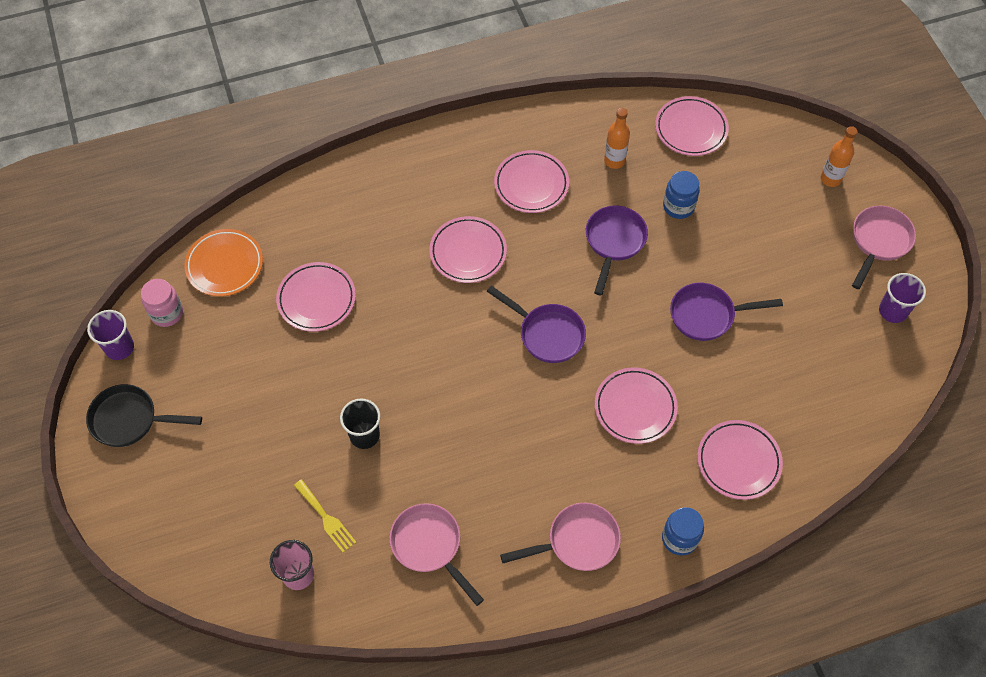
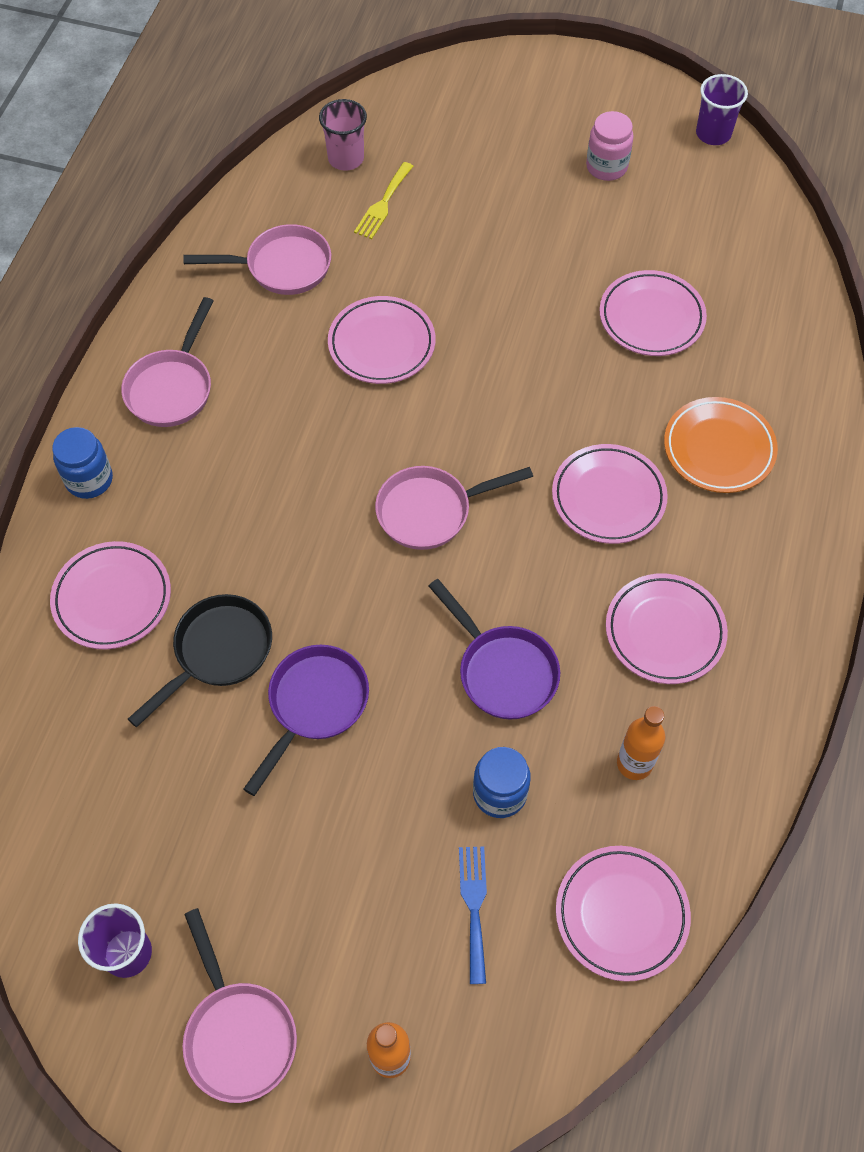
camera: 125 degrees right, 0 degrees up
black pan [86,384,202,447] -> black pan moved to [128,594,272,727]
pink jar [141,279,183,327] -> pink jar moved to [586,111,633,181]
orange plate [184,229,263,297] -> orange plate moved to [664,397,778,493]
yellow fork [294,479,357,553] -> yellow fork turned 60 degrees counterclockwise [354,162,413,239]
black cup [340,399,380,449] -> none
purple pan [487,285,586,363] -> pink pan [375,466,533,550]
pink plate [595,368,678,444] -> pink plate moved to [328,296,435,384]
none -> blue fork [459,846,487,984]

